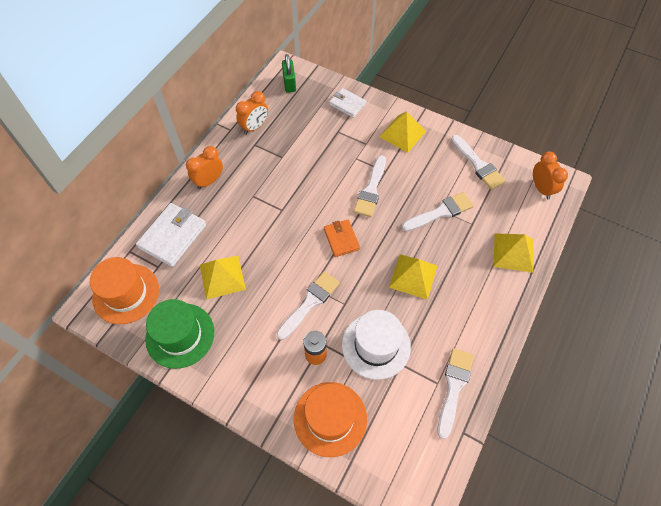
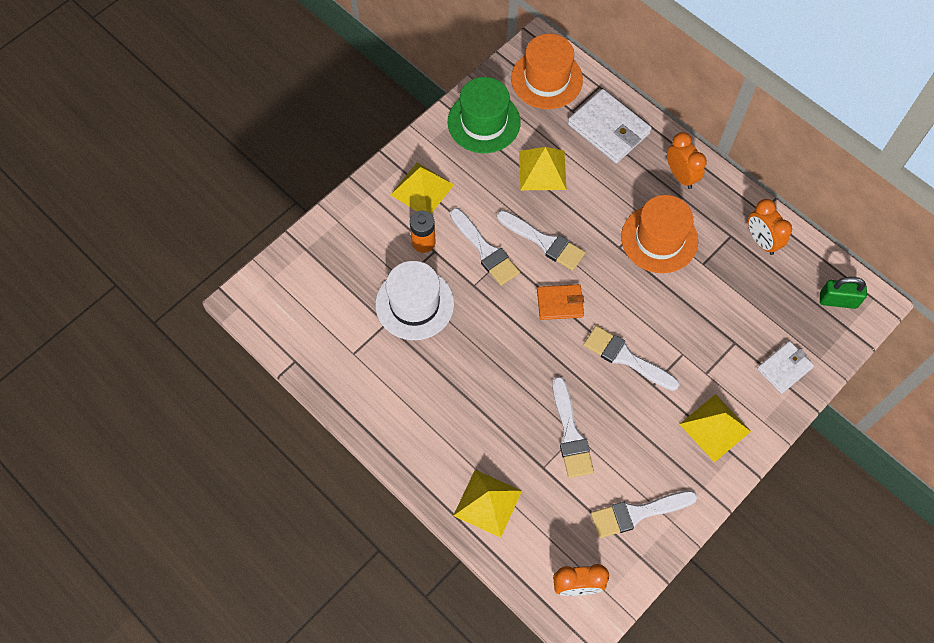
camera: 105 degrees right, 5 degrees up
orange hat [294,382,367,457] -> orange hat moved to [621,195,698,273]
yellow pyramid [389,254,437,300] -> yellow pyramid moved to [390,163,454,214]
white brush [437,348,474,439] -> white brush moved to [497,210,586,271]

